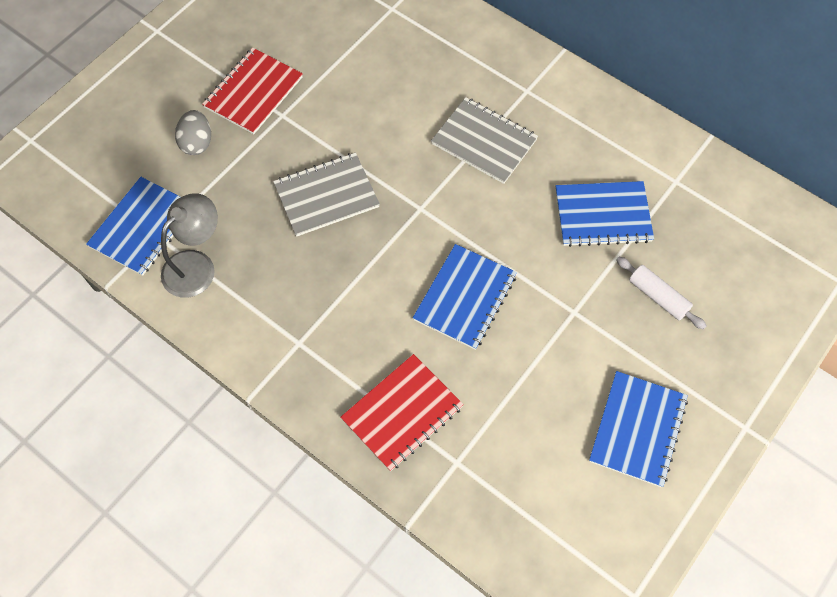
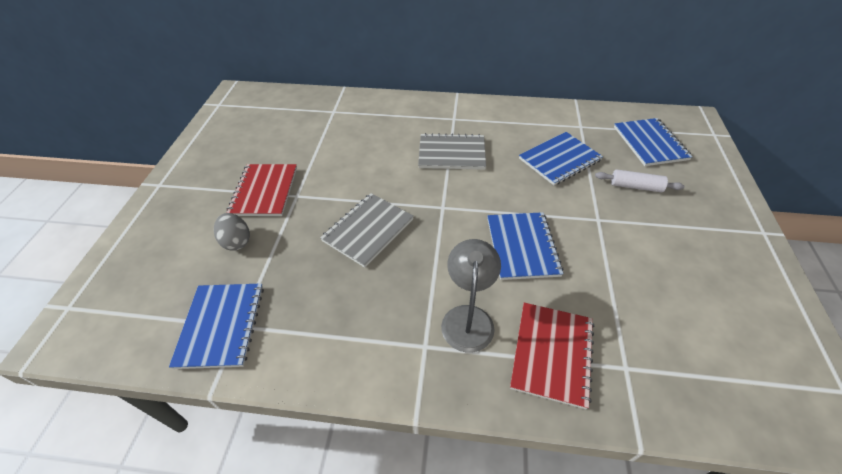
camera: 30 degrees left, 15 degrees down
grey lamp [161,193,218,298] -> grey lamp moved to [441,239,501,353]
blue notebook [589,371,688,487] -> blue notebook moved to [614,118,693,166]

